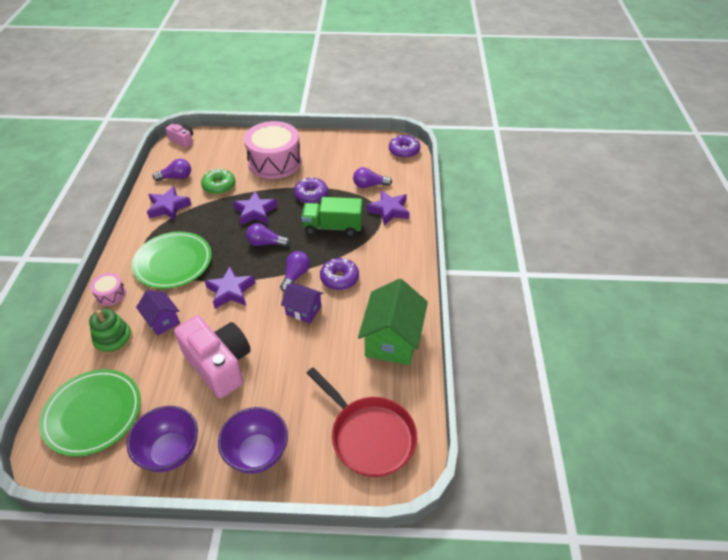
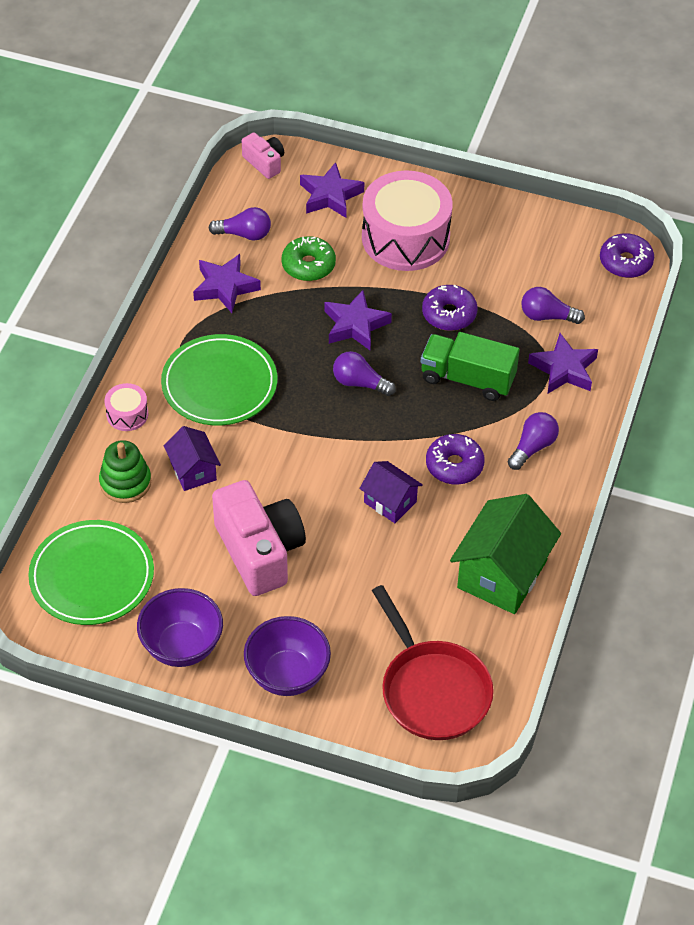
camera: 15 degrees right, 5 degrees up
purple star [205,266,256,309] -> purple star moved to [300,162,364,218]
purple light bulb [280,251,310,292] -> purple light bulb moved to [508,412,559,470]

